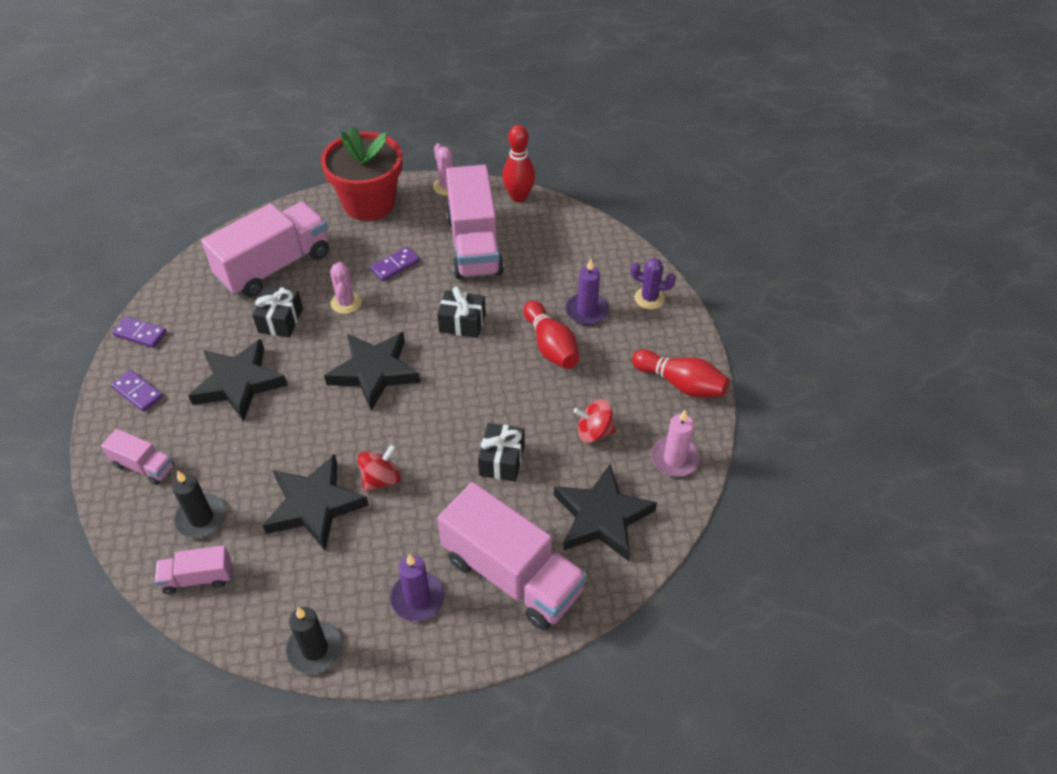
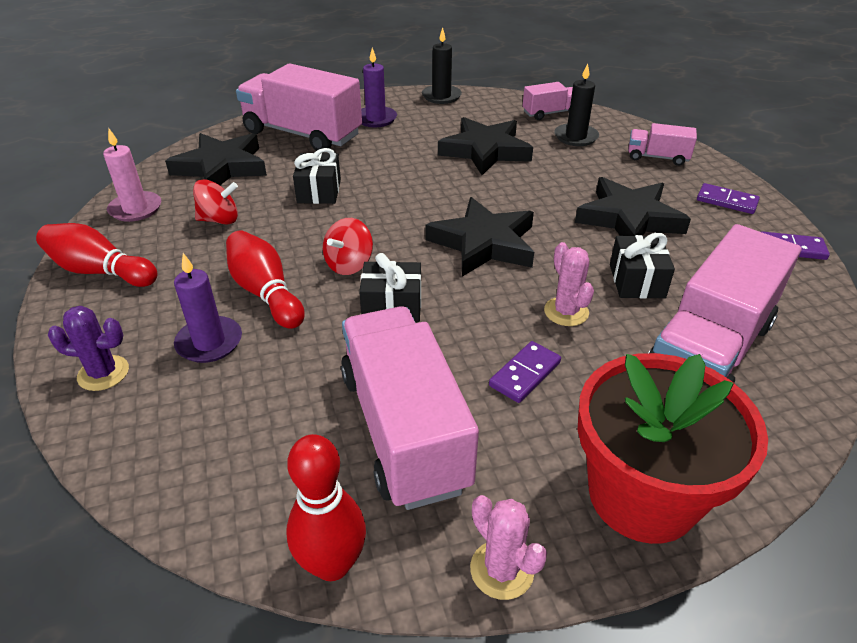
camera: 170 degrees right, 10 degrees down
red spinning top [357,444,401,492] -> red spinning top moved to [323,218,373,275]

